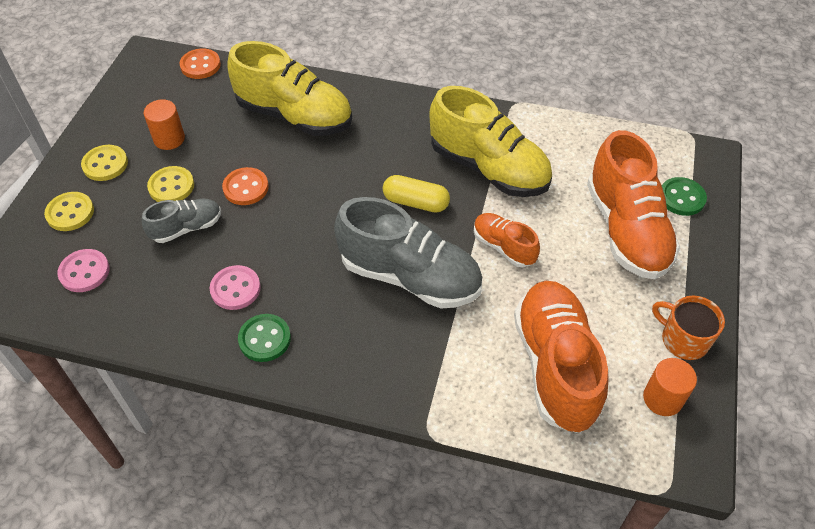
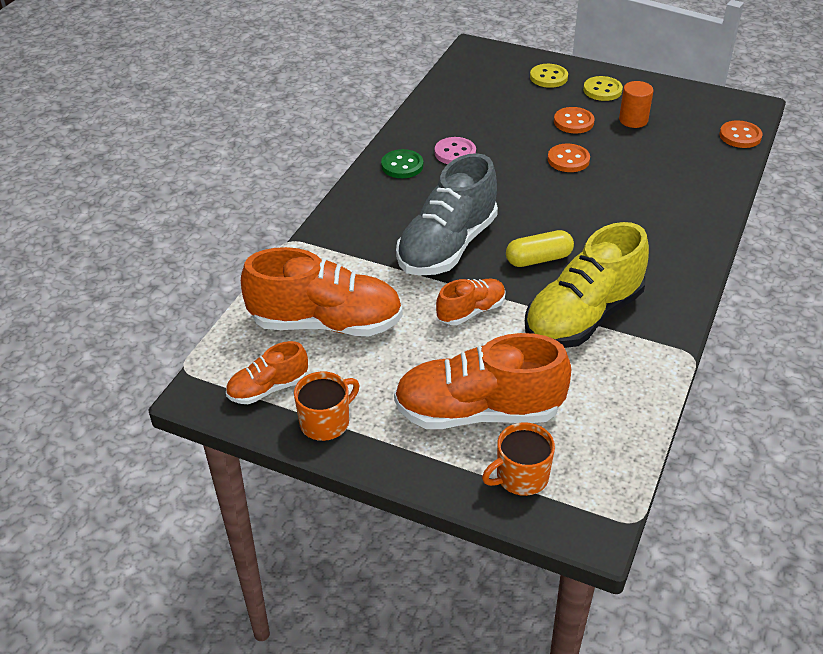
camera: 100 degrees right, 10 degrees down
pink button [57,249,110,292] -> none
grey shoe [142,199,221,243] -> none
yellow button [147,166,194,202] -> orange button [554,107,595,134]
yellow shoe [227,41,352,136] -> none
yellow capsule [383,175,450,213] -> yellow capsule turned 45 degrees clockwise [506,230,574,267]
orange cylinder [643,358,697,416] -> orange shoe [226,341,308,404]
green button [662,177,707,216] -> orange mug [482,422,555,496]

